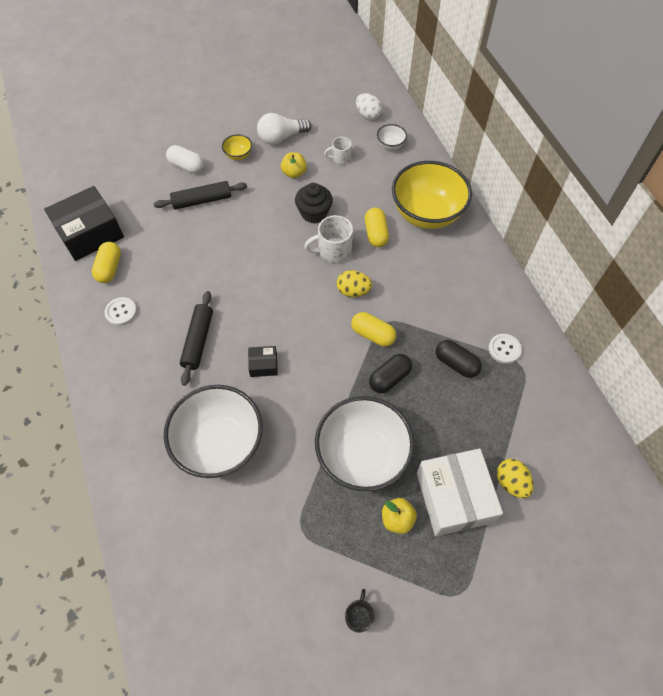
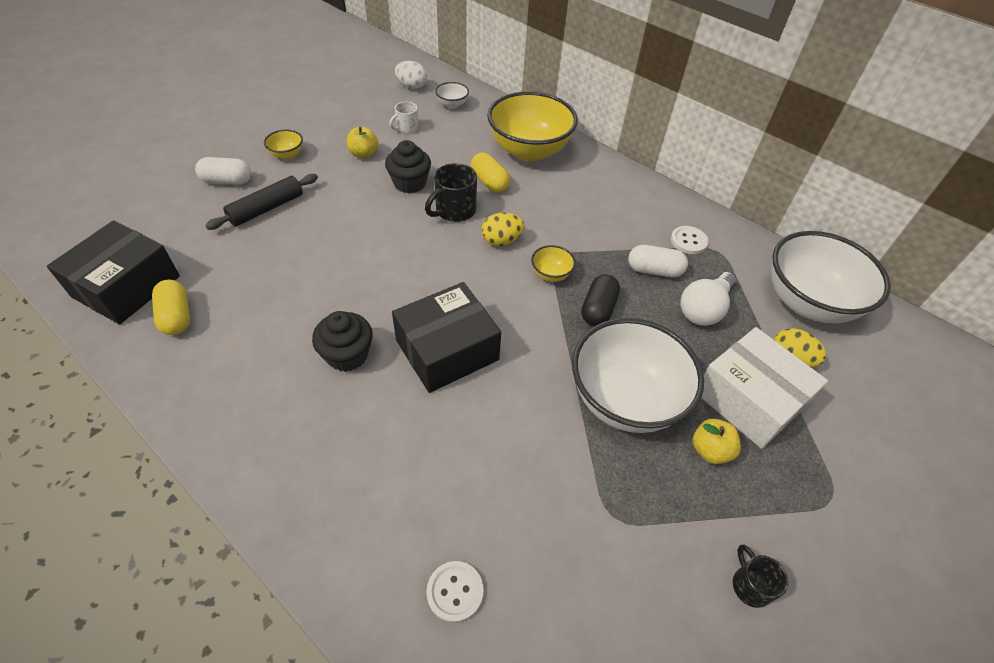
camera: 30 degrees left, 10 degrees down
white button [105,297,137,326] -> white button moved to [426,561,484,623]
white bowl [164,385,263,478] -> white bowl moved to [771,231,891,323]
black rolling pin [180,291,213,386] -> black cupcake [312,311,373,372]
black box [248,346,278,377] -> black box [392,282,501,393], size x2.18
white light bulb [257,113,312,145] -> white light bulb moved to [680,272,737,326]
white mug [304,215,353,263] -> black mug [425,163,477,222]
yellow capsule [351,312,396,347] -> yellow bowl [531,245,576,282]
black capsule [436,340,482,378] -> white capsule [628,245,688,278]

